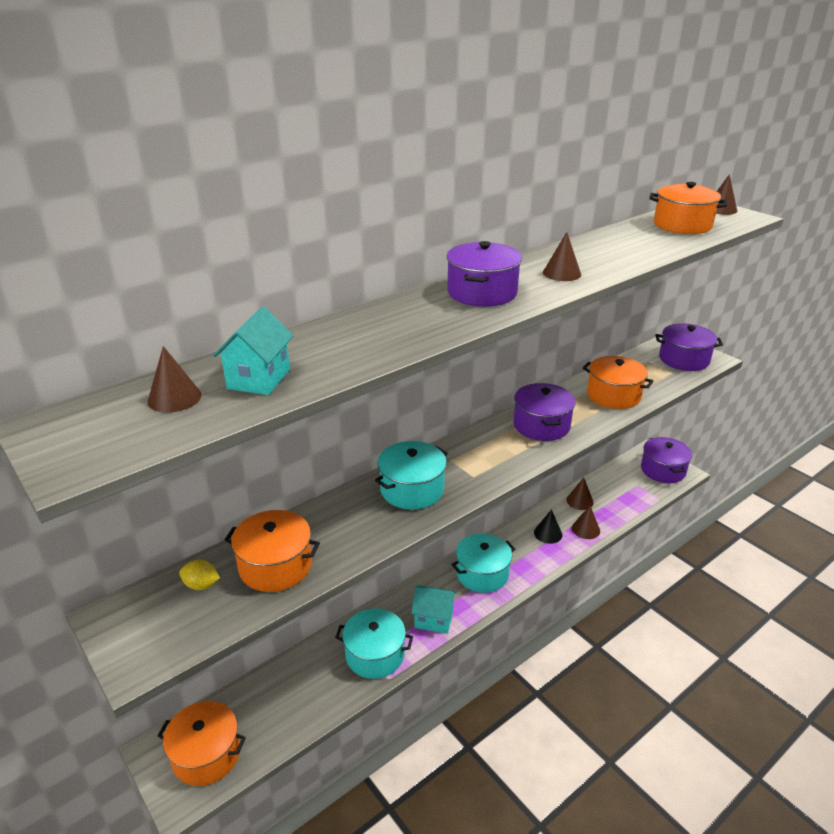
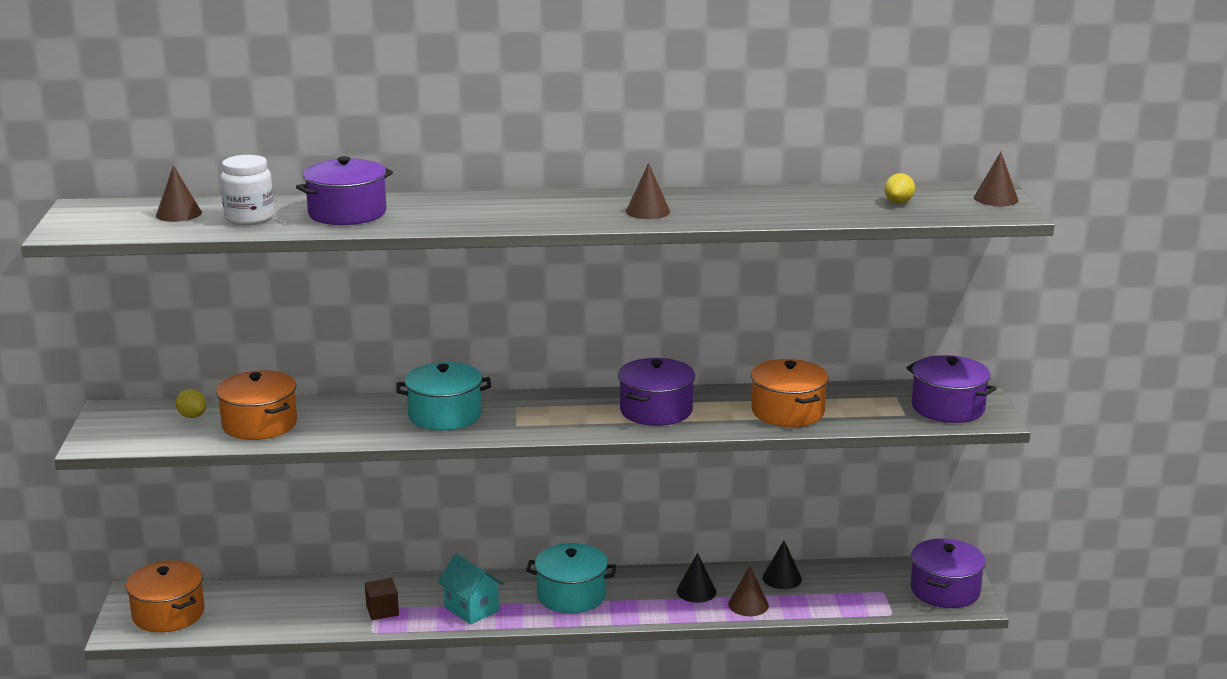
camera: 35 degrees right, 10 degrees down
turquoise house [213,306,294,395] -> white jar [220,155,274,225]
turquoise pot [335,608,413,679] -> brown cube [365,578,399,620]
purple pot [446,241,522,307] -> purple pot moved to [296,156,393,225]
brown cone [566,478,594,510] -> black cone [763,541,802,589]
orange pot [649,182,727,234] -> yellow lemon [884,173,915,204]

